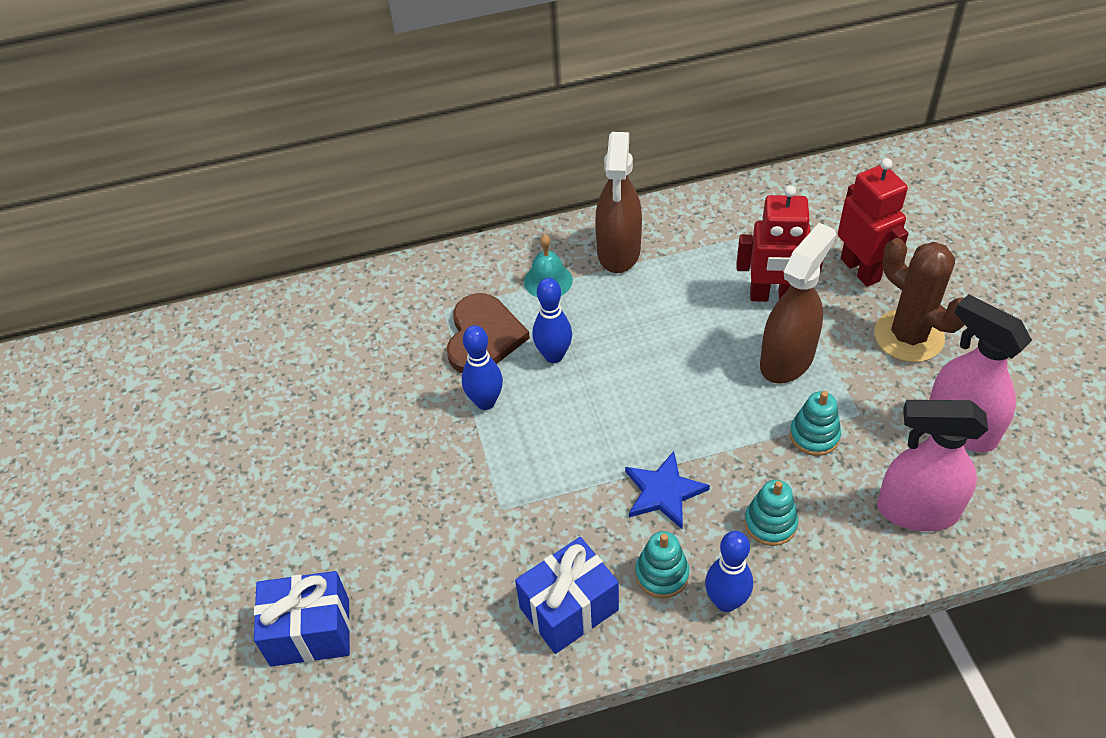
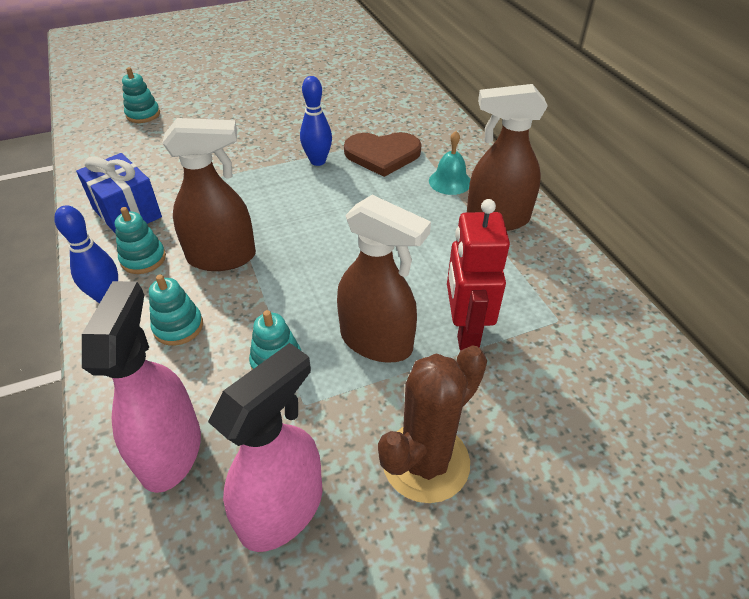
camera: 80 degrees right, 5 degrees down
blue gift [254,571,350,667] -> turquoise stacking toy [122,67,160,123]
blue bowling pin [532,278,572,363] -> none
blue star [625,451,710,529] -> brown spray bottle [162,118,256,271]
red robot [838,158,909,287] -> none

